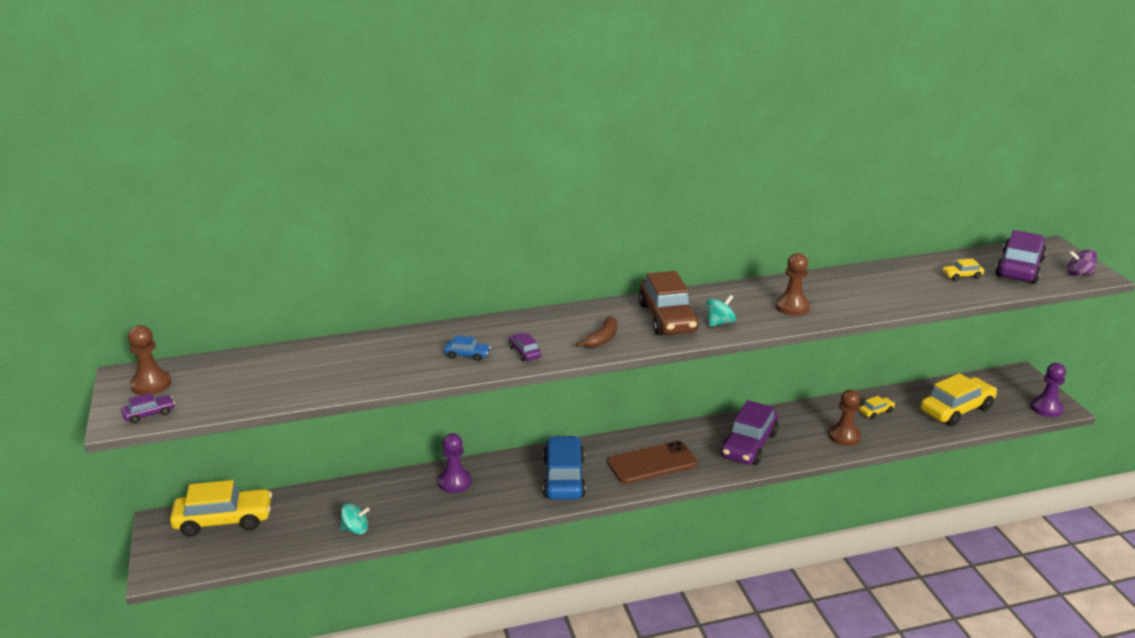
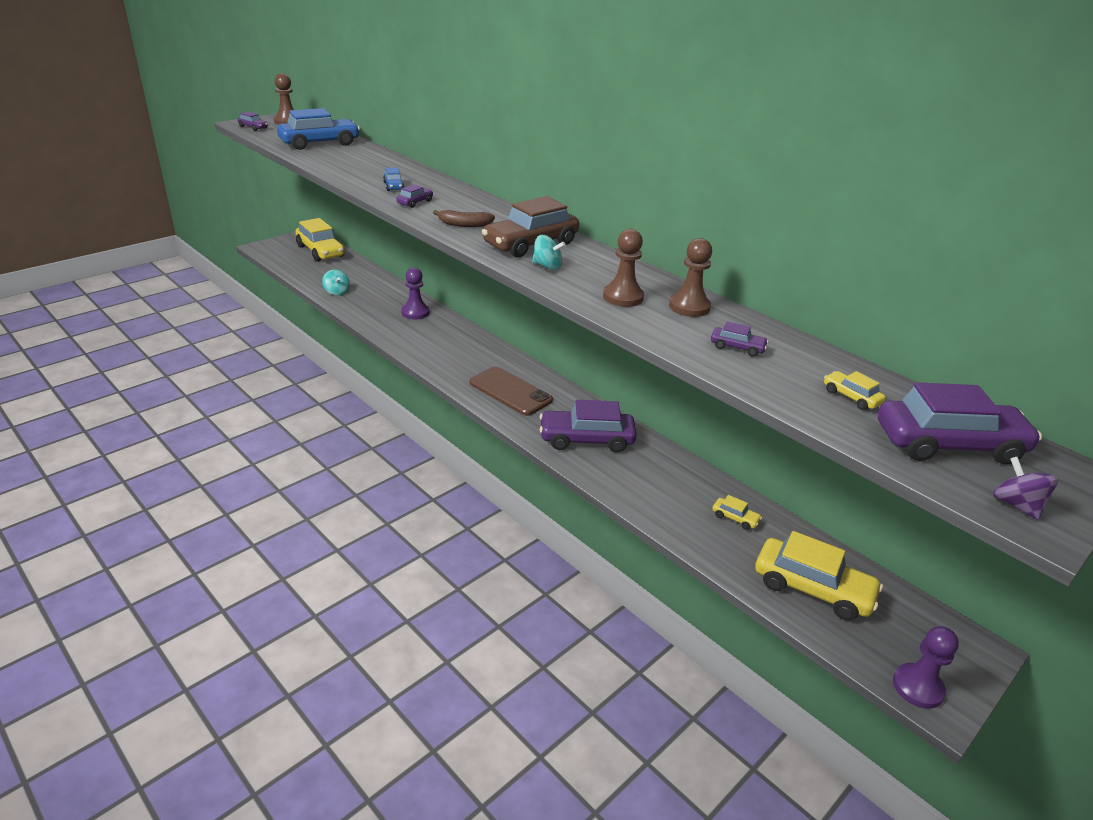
camera: 60 degrees right, 5 degrees up
blue car [543,436,586,500] -> blue car moved to [277,108,360,150]
brown pawn [829,390,861,446] -> brown pawn moved to [669,238,712,317]
none -> purple car [711,321,768,356]

